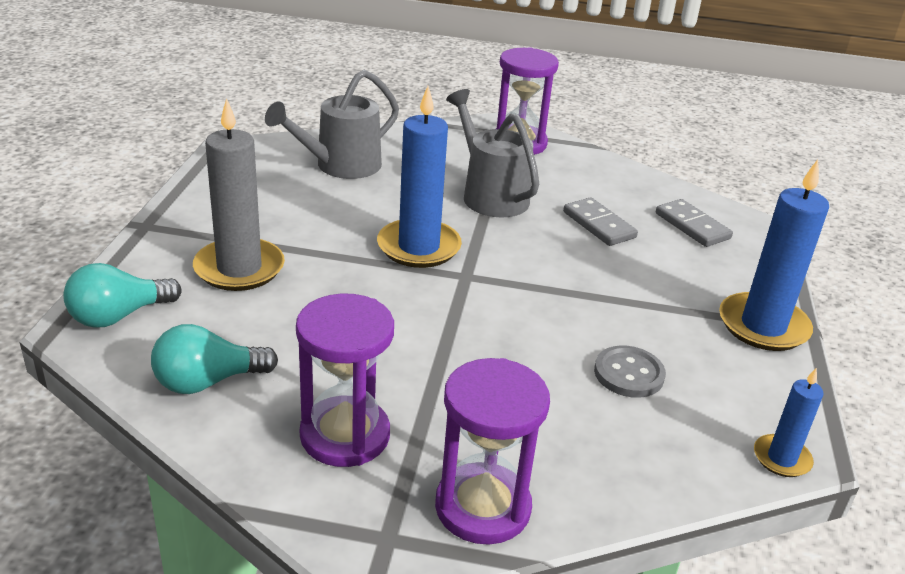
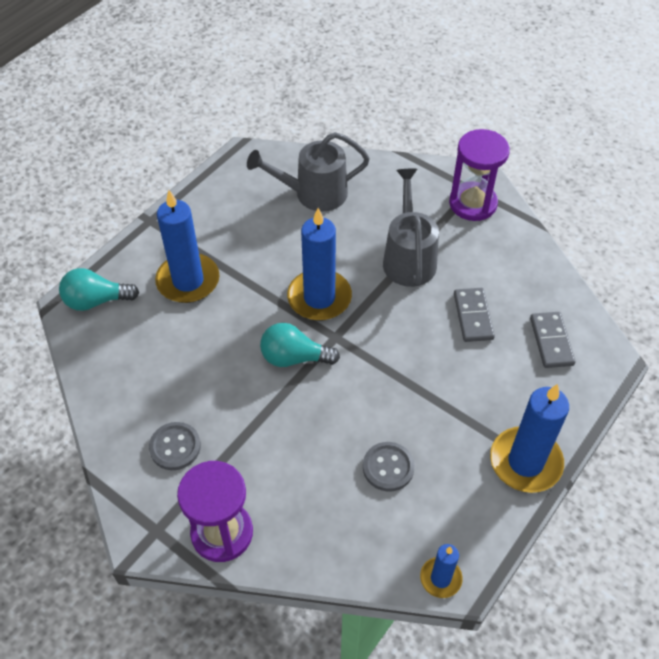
camera: 30 degrees right, 20 degrees up
turquoise light bulb [151,324,278,394] -> turquoise light bulb moved to [260,323,340,367]
grey candle [193,98,285,291] -> blue candle [155,190,220,303]
purple hourglass [296,293,394,467] -> grey button [149,422,201,470]

